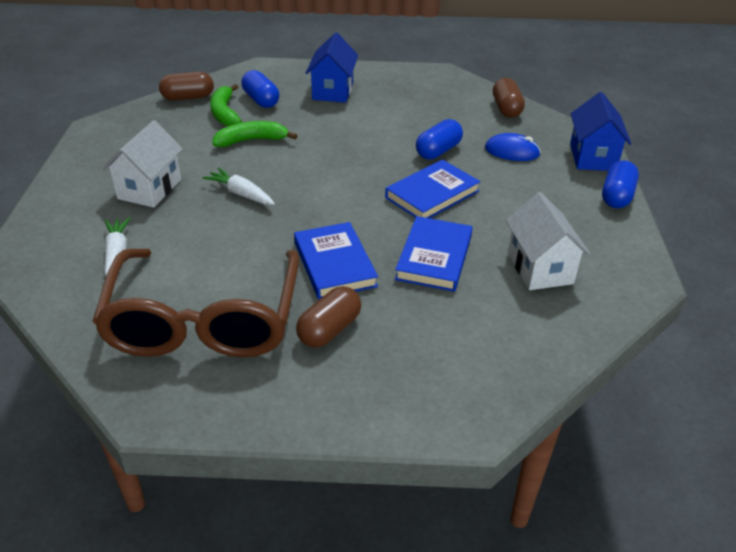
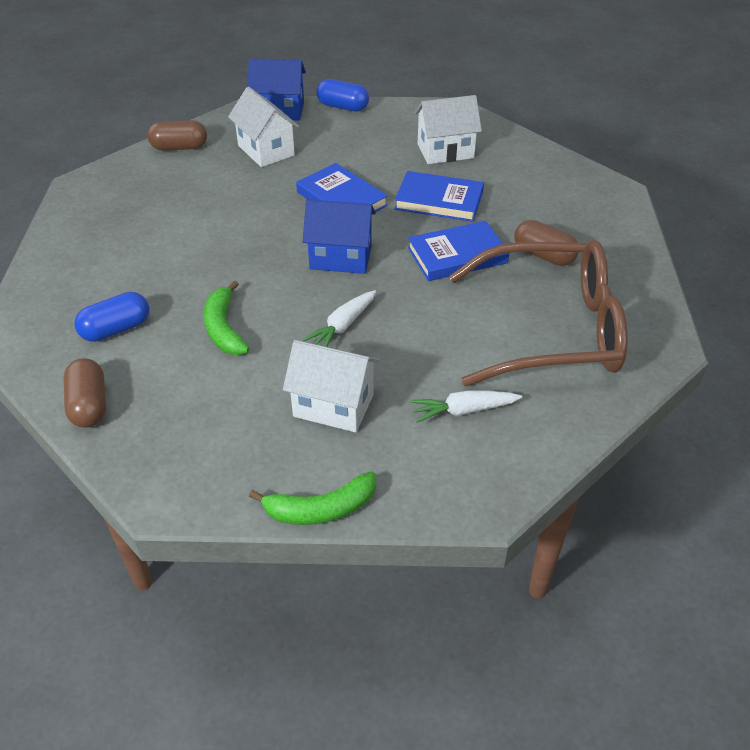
camera: 90 degrees left, 5 degrees up
green banana [210,84,242,126] -> green banana moved to [249,471,376,525]
blue house [306,32,358,103] -> blue house moved to [303,199,376,274]
blue capsule [416,119,463,159] -> none
blue mouse [485,133,541,161] -> white house [228,87,299,167]

